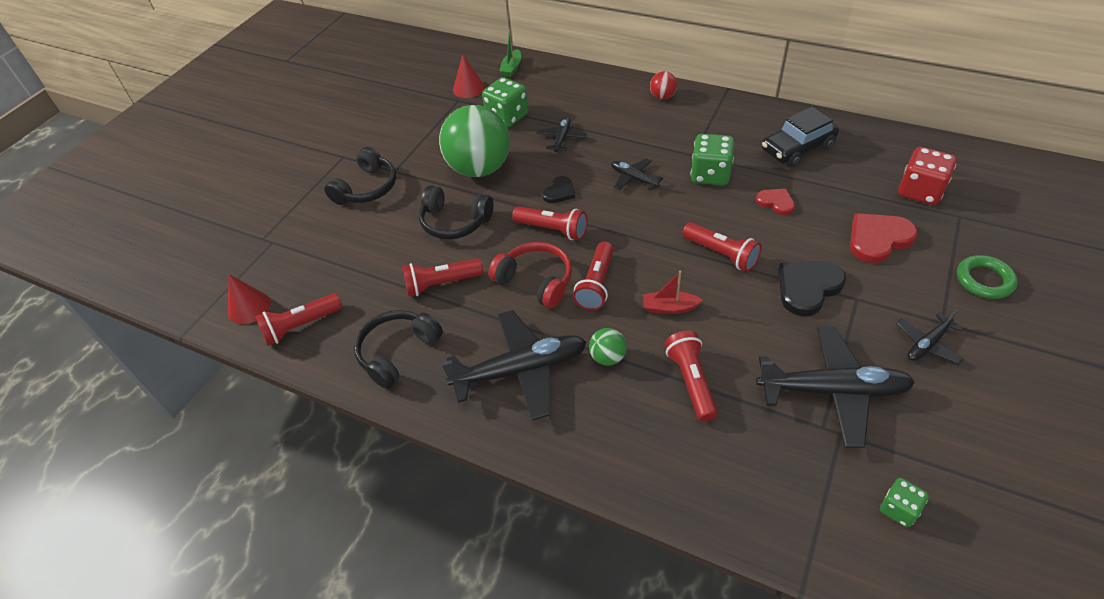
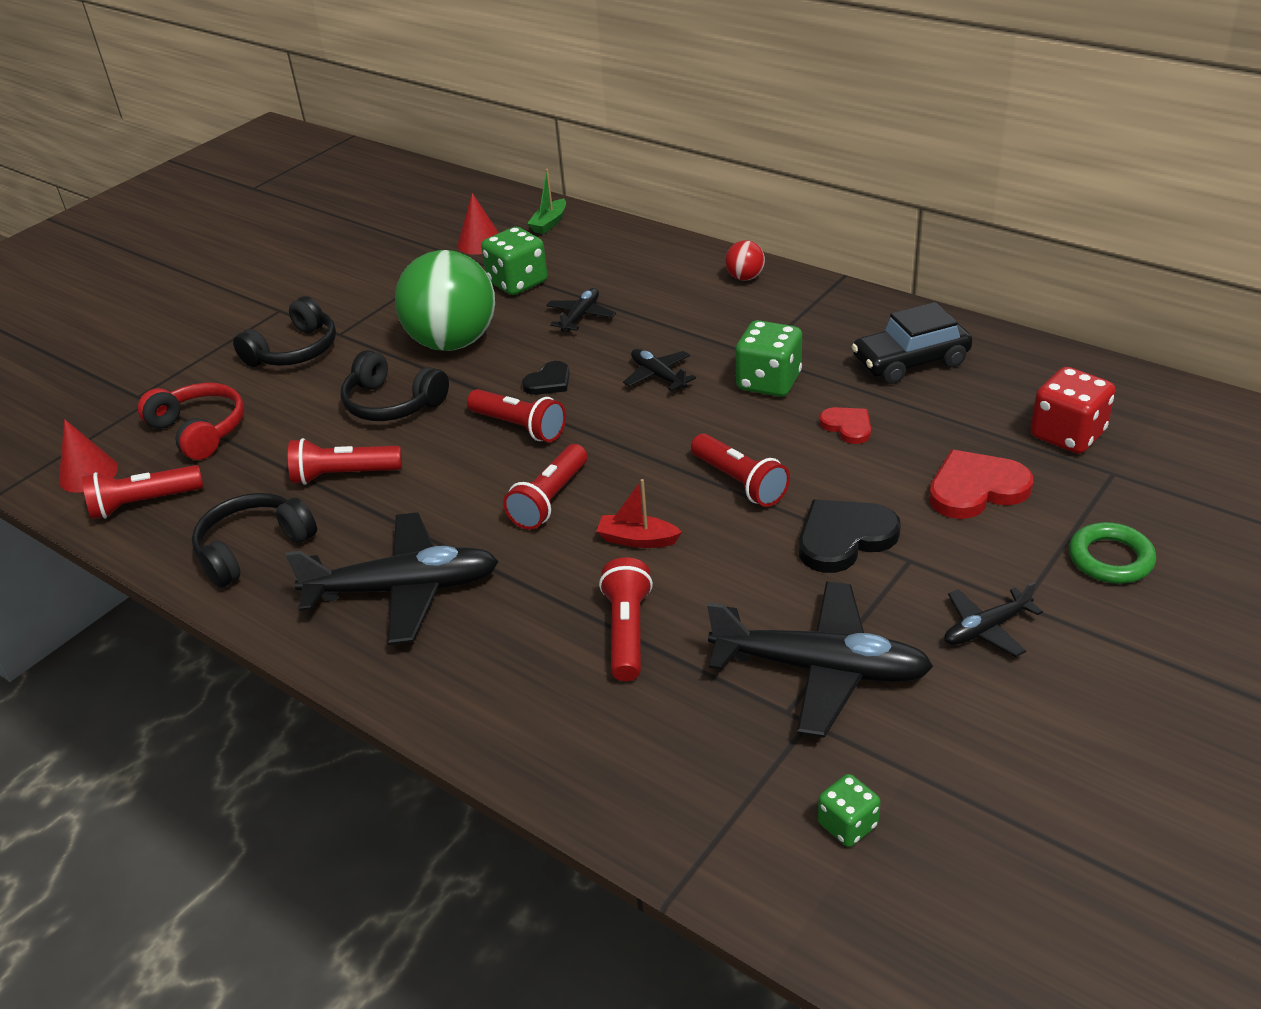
camera: 10 degrees right, 10 degrees down
red headphones [489,242,572,308] -> red headphones moved to [138,383,244,460]
green ball [589,328,627,366] -> none

